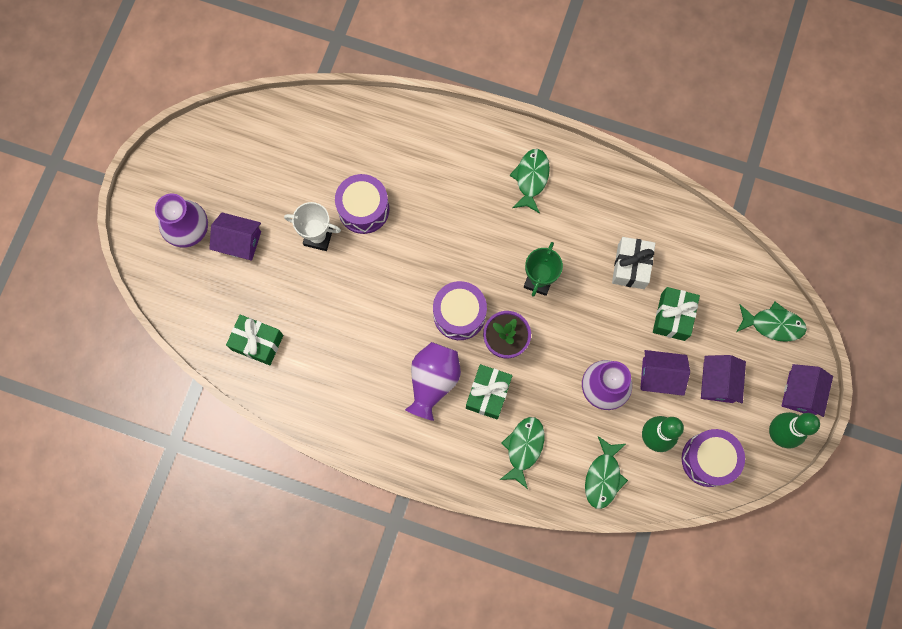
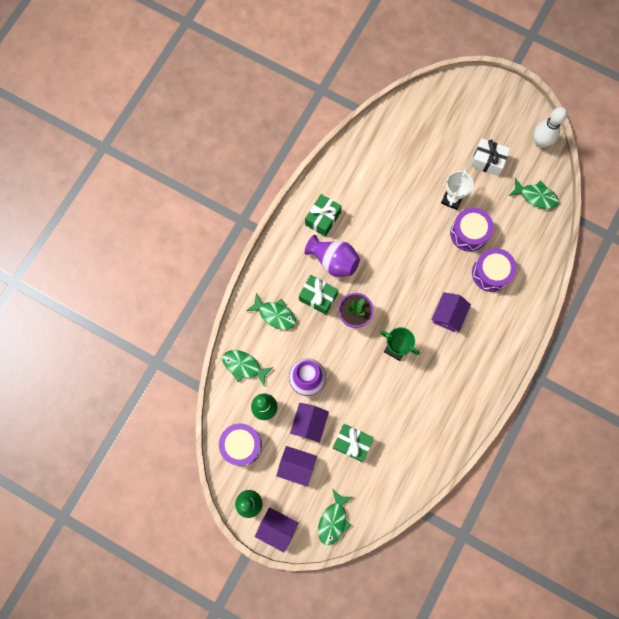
camera: 100 degrees right, 0 degrees up
purple vase [155,193,208,248] -> none
purple house [209,213,261,261] -> purple house moved to [431,292,471,332]
green gift [226,315,283,365] -> green gift moved to [305,194,342,237]
purple drum [433,281,487,340] -> purple drum moved to [472,248,516,292]
green fish [509,149,550,214] -> green fish moved to [509,178,559,209]
white gift [612,237,655,289] -> white gift moved to [470,138,510,176]
none -> white bowling pin [534,107,567,148]

